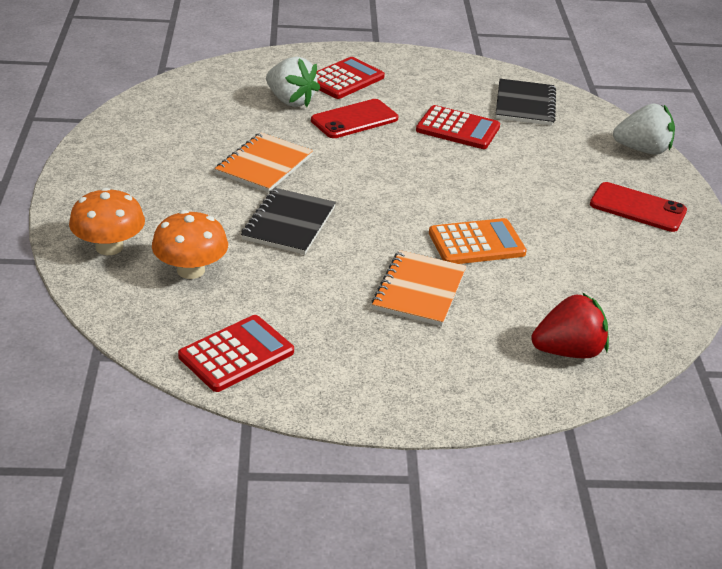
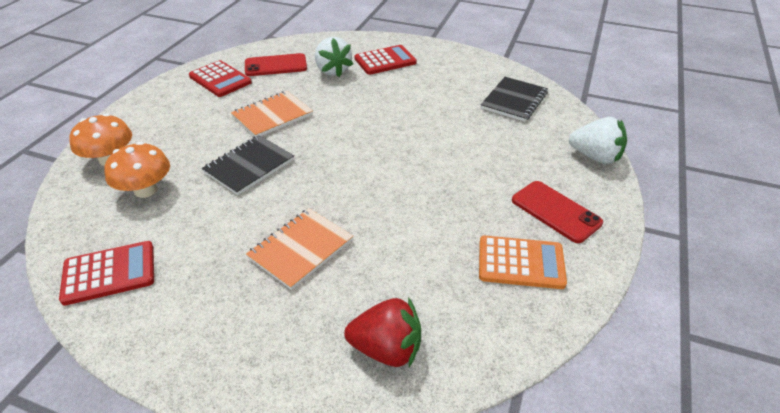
camera: 25 degrees right, 5 degrees up
red phone [311,99,398,138] -> red phone moved to [245,53,307,76]
red calculator [416,105,500,149] -> red calculator moved to [189,60,252,97]
orange calculator [429,218,527,264] -> orange calculator moved to [479,236,567,289]

